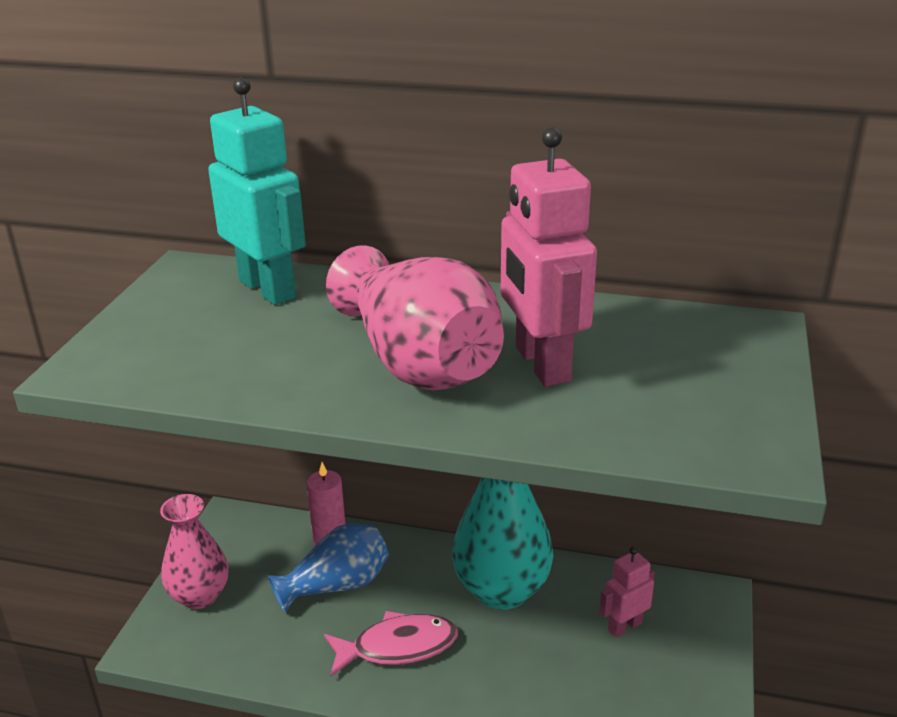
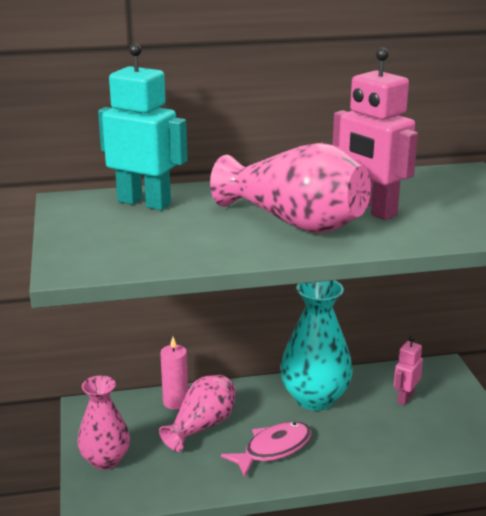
camera: 25 degrees left, 5 degrees down
blue vase [268,523,389,613] -> pink vase [159,375,236,452]

